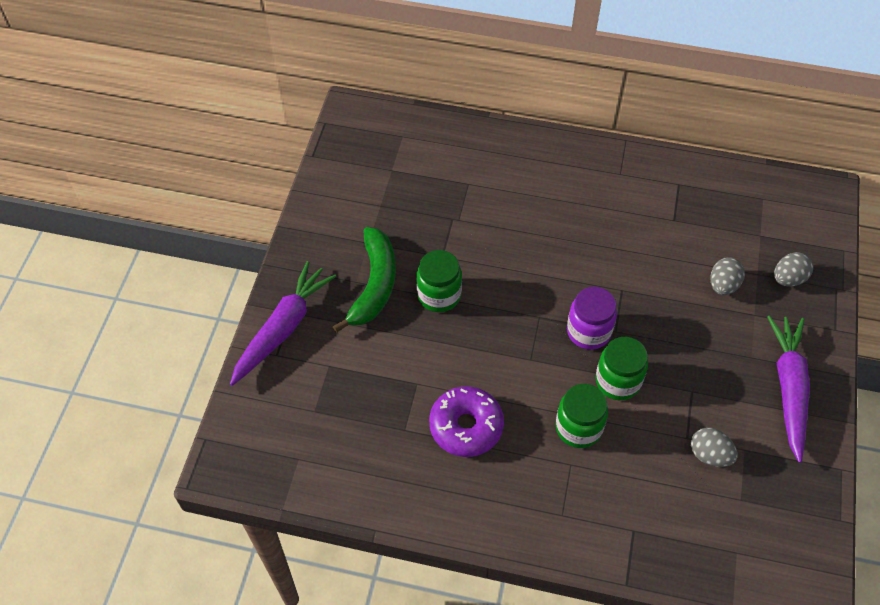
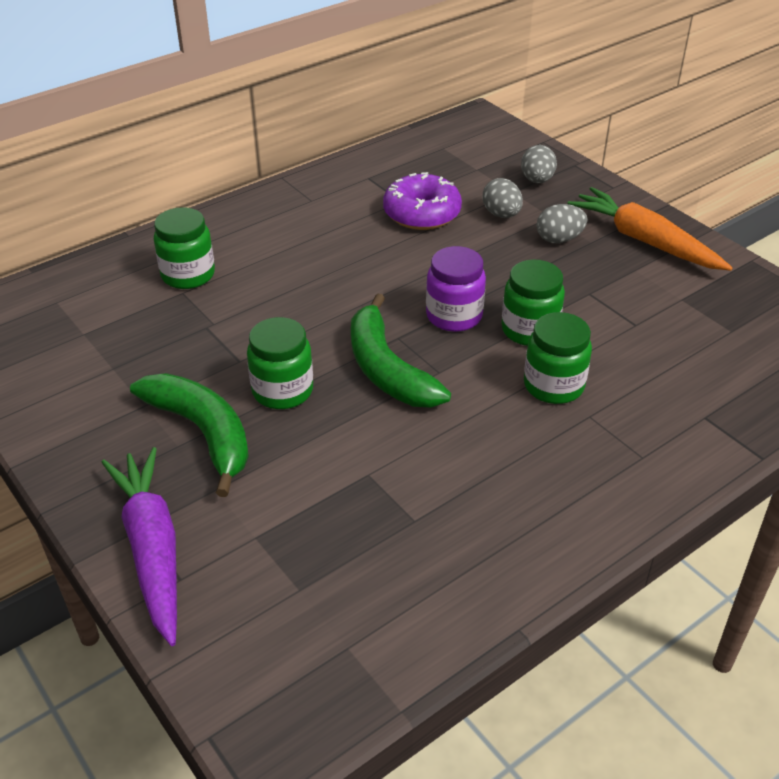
camera: 50 degrees left, 15 degrees down
purple donut [429,386,504,457] -> purple donut moved to [383,172,462,230]
grey egg [691,428,738,467] -> grey egg moved to [537,204,587,243]
purple carrot [767,315,810,463] -> orange carrot [567,187,733,271]
none -> green jar [154,207,215,289]
none -> green banana [351,293,451,408]

